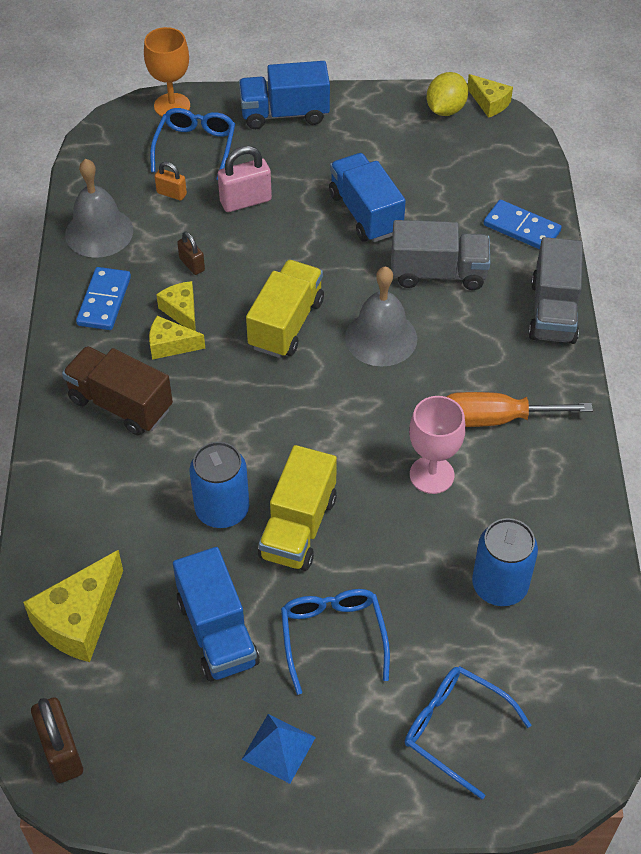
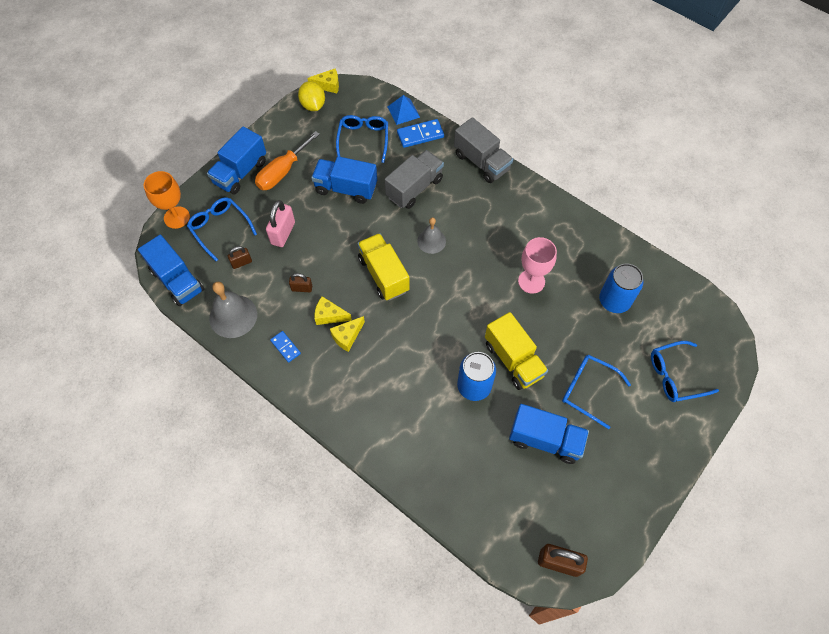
camera: 50 degrees left, 10 degrees up
yellow cheese [23,550,123,662] -> none
brown truck [62,346,173,435] -> none
blue domino [76,267,131,330] -> blue domino [270,331,301,363], size x0.62
orange padlock [155,162,187,201] -> brown padlock [228,246,252,269]
blue pyramid [241,714,316,784] -> blue pyramid moved to [387,95,420,125]
grey bell [345,266,417,367] -> grey bell [417,217,446,254], size x0.63
orange screwdriver [447,392,593,427] -> orange screwdriver moved to [255,131,320,190]
none -> blue truck [138,235,204,306]
none -> blue glasses [336,115,388,163]

